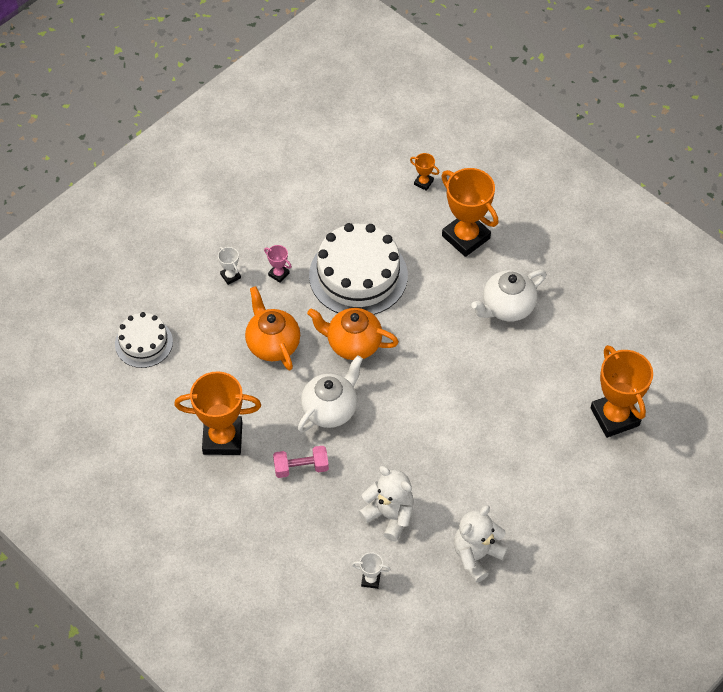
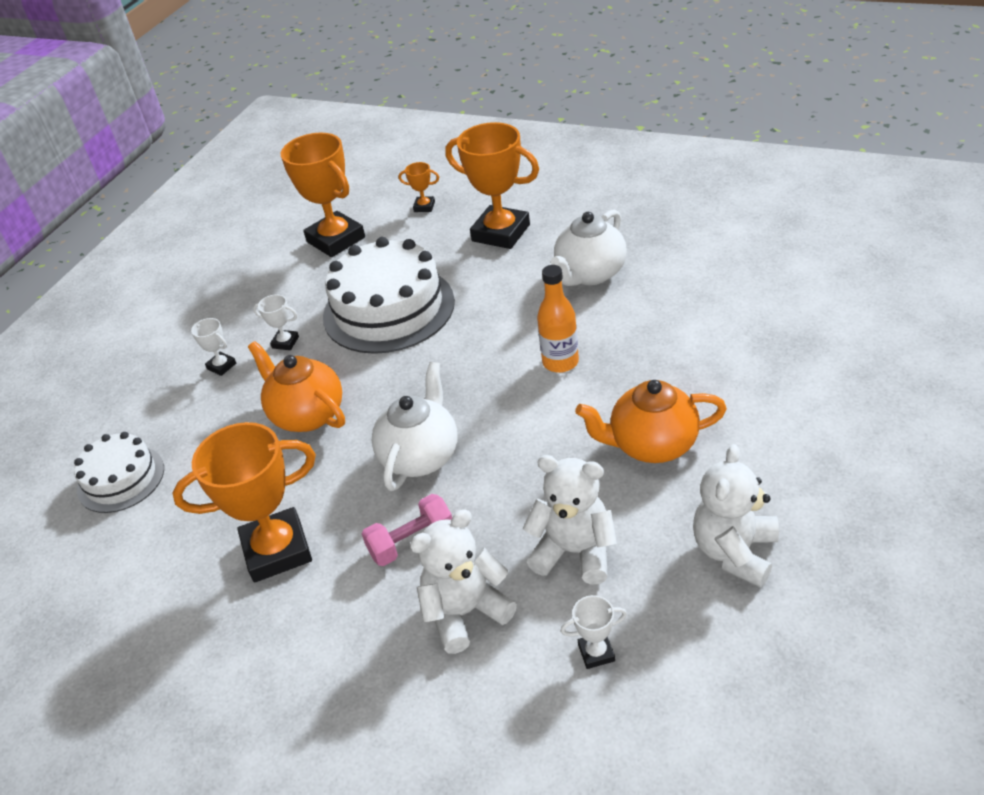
camera: 15 degrees left, 15 degrees down
pink trophy [264,245,292,283] -> white trophy [253,294,299,350]
orange teapot [307,308,399,360] -> orange teapot moved to [575,380,727,463]
orange trophy [591,345,653,438] -> orange trophy moved to [281,133,365,257]
none -> white teddy bear [410,509,517,654]
none -> orange bottle [537,265,579,373]

